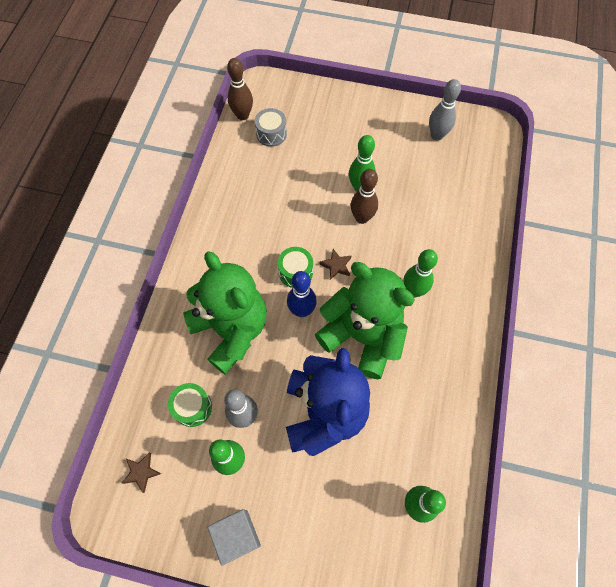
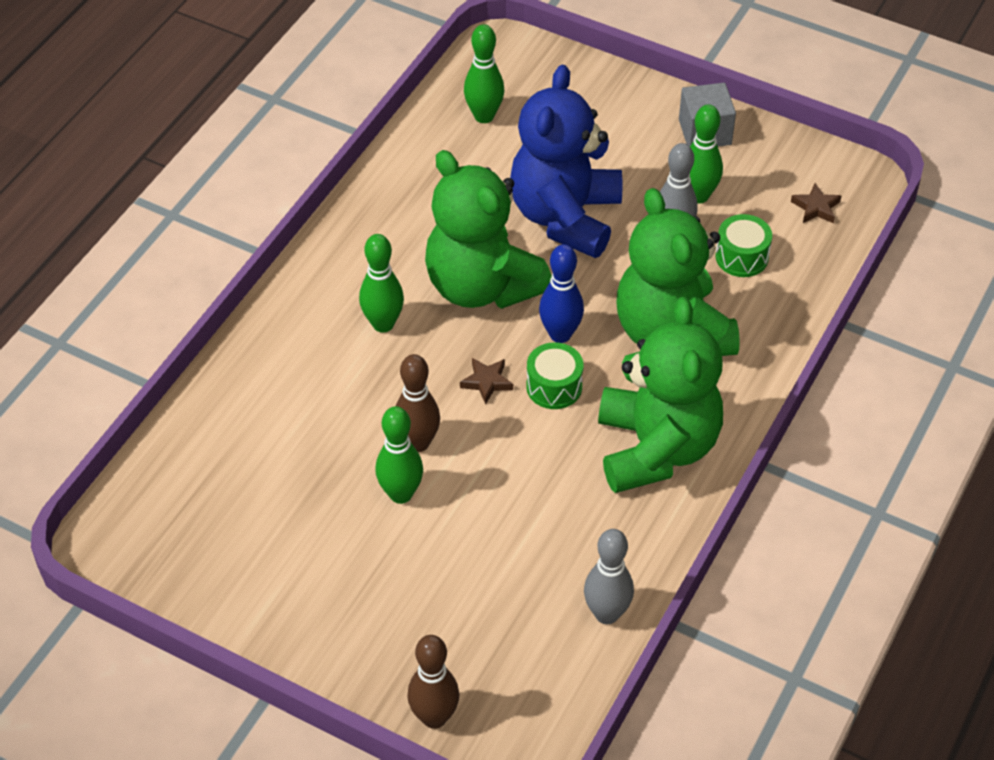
camera: 165 degrees left, 15 degrees down
brown bowling pin [227,58,253,120] -> brown bowling pin moved to [407,635,459,729]
grey drum [255,108,287,147] -> none
grey bowling pin [429,79,461,141] -> grey bowling pin moved to [584,529,634,624]
none -> green teddy bear [598,297,723,493]

